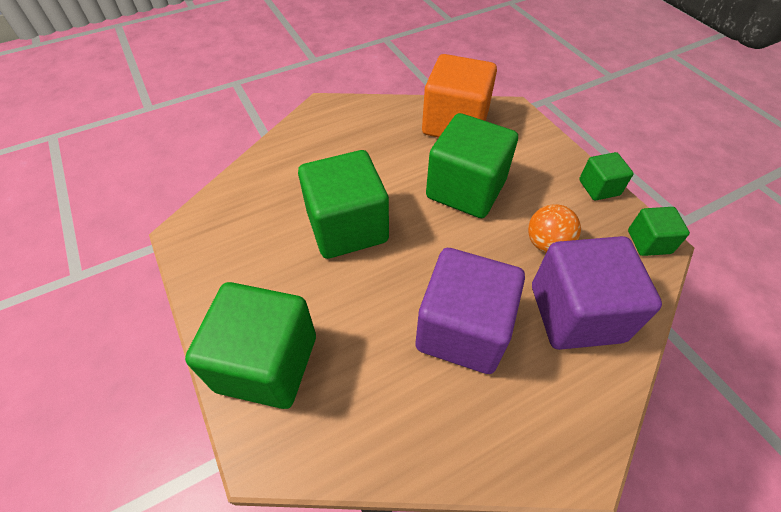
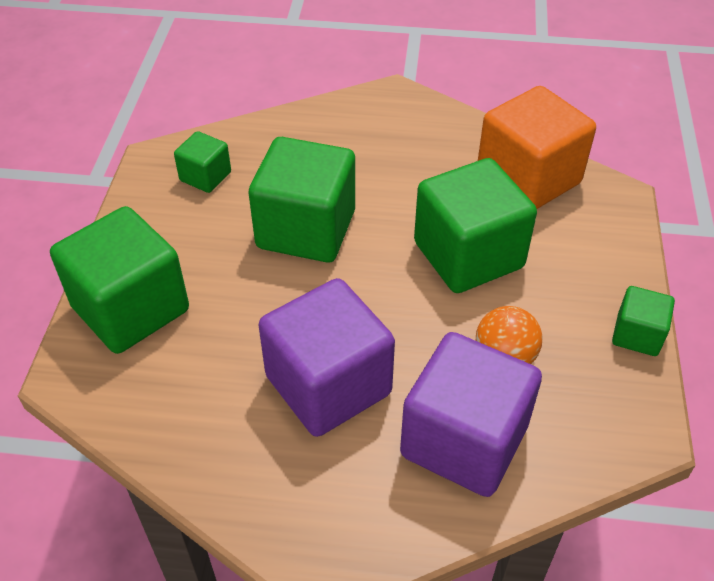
camera: 35 degrees right, 5 degrees down
green cube [628,207,690,256] -> green cube moved to [174,131,231,193]

